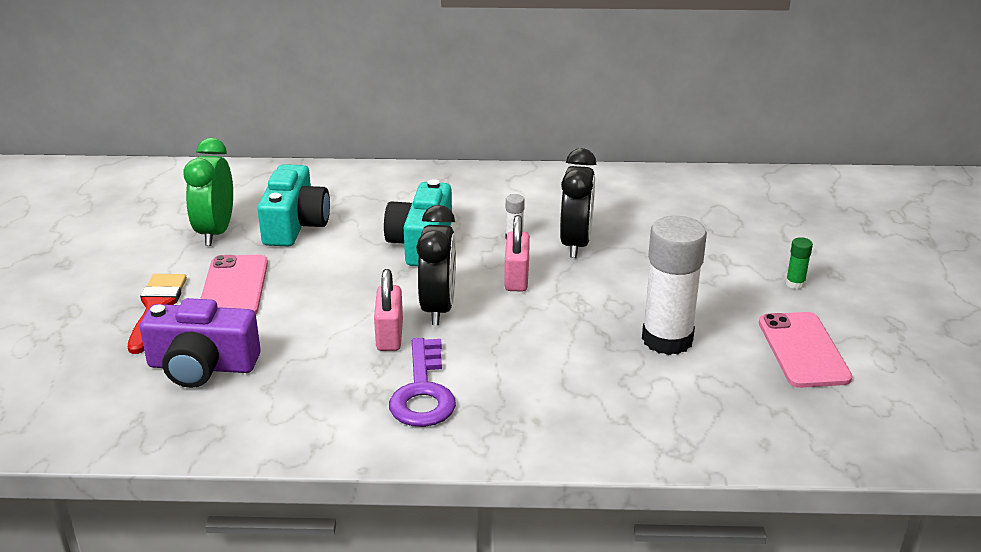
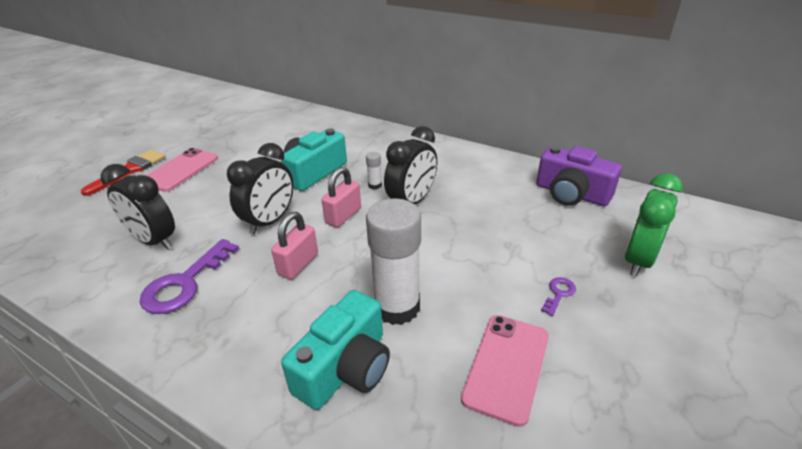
camera: 30 degrees right, 5 degrees up
purple camera [140,298,261,388] -> purple camera moved to [536,146,622,206]
green clock [183,138,233,246] -> green clock moved to [625,173,683,277]
turquoise camera [257,164,330,246] -> turquoise camera moved to [281,290,390,410]
pink padlock [374,269,403,351] -> pink padlock moved to [271,212,318,280]
green glue stick [786,237,813,289] -> purple key [541,277,576,316]
none -> black clock [101,164,175,250]

